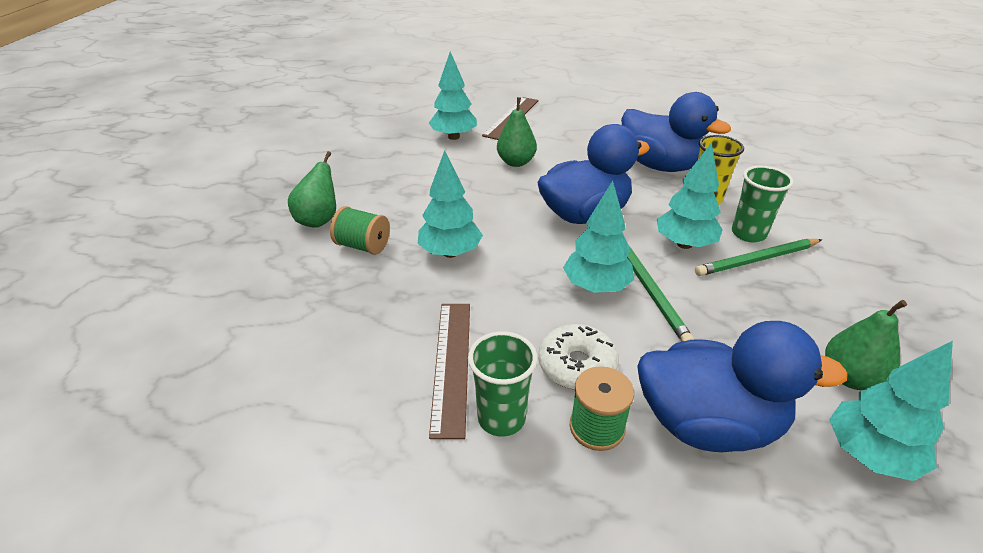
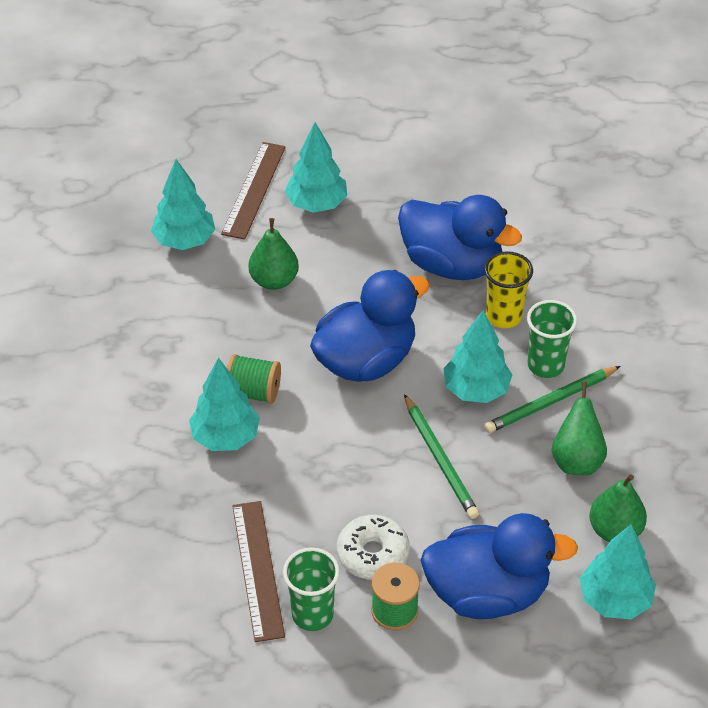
camera: 10 degrees left, 10 degrees up
green pear [288,151,336,228] -> green pear moved to [552,381,607,476]
green spool [330,206,390,255] -> green spool moved to [227,354,281,404]
turquoise tree [563,181,634,293] -> turquoise tree moved to [285,122,347,213]

